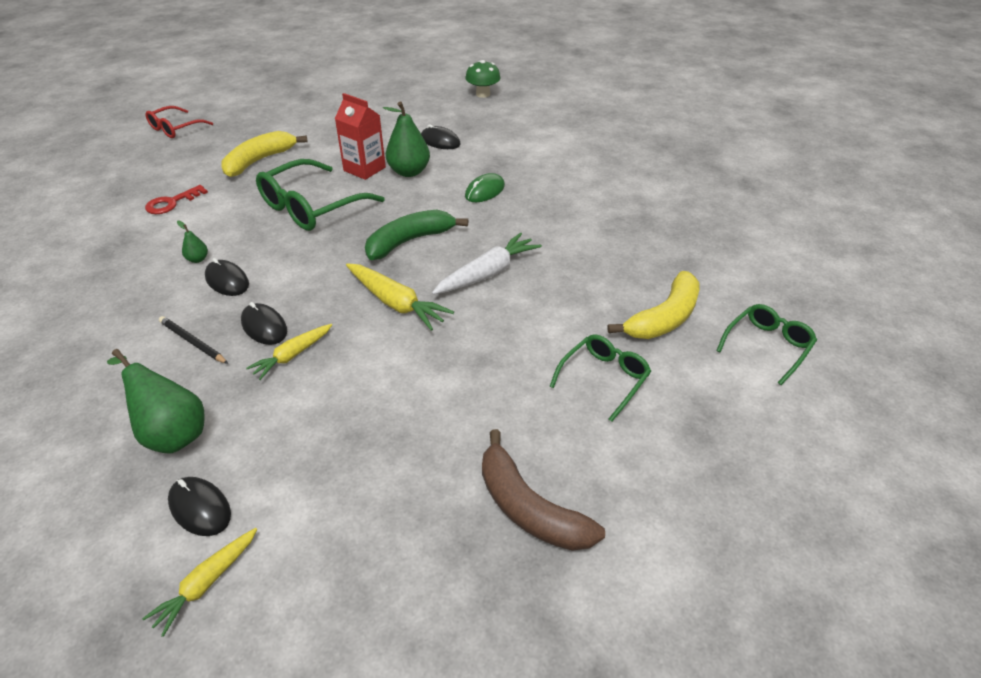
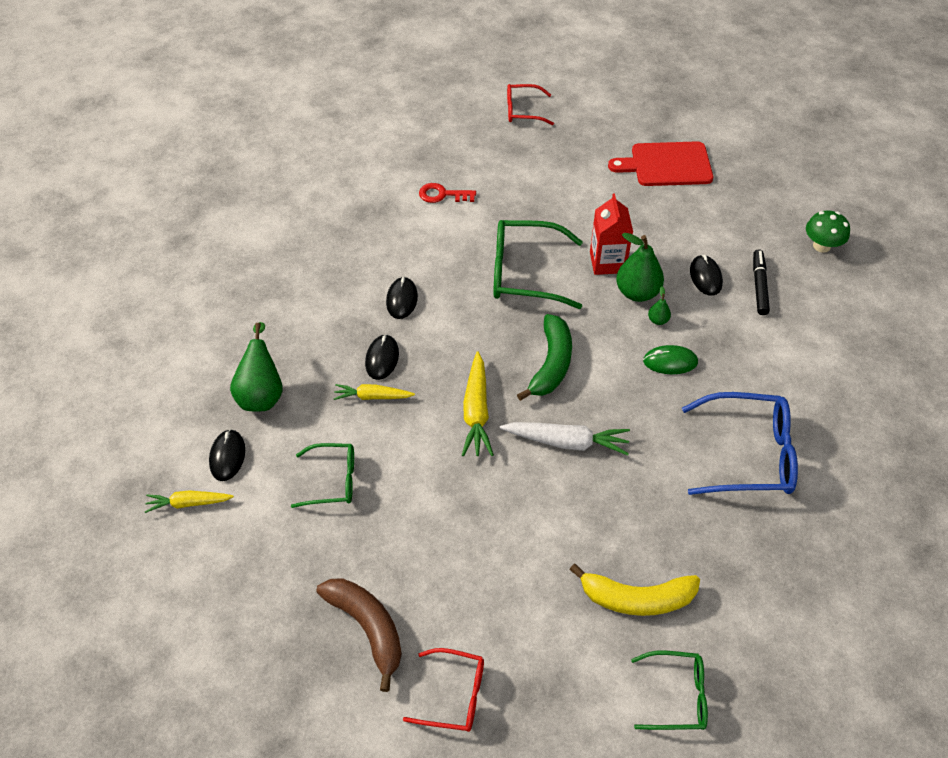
camera: 50 degrees right, 10 degrees up
black pencil [159,316,228,364] -> none
green pear [177,220,208,263] -> green pear moved to [648,286,671,325]
yellow banana [221,131,308,177] -> none
green banana [365,210,468,260] -> green banana turned 90 degrees clockwise [517,314,572,401]
brown banana [482,429,605,551] -> brown banana turned 135 degrees clockwise [316,578,402,692]
green glasses [549,334,651,422] -> green glasses moved to [291,443,354,508]
none -> red glasses [403,648,484,732]
none -> red cutting board [608,141,713,186]
none -> blue glasses [682,392,798,495]
none -> black marker [753,249,770,315]

